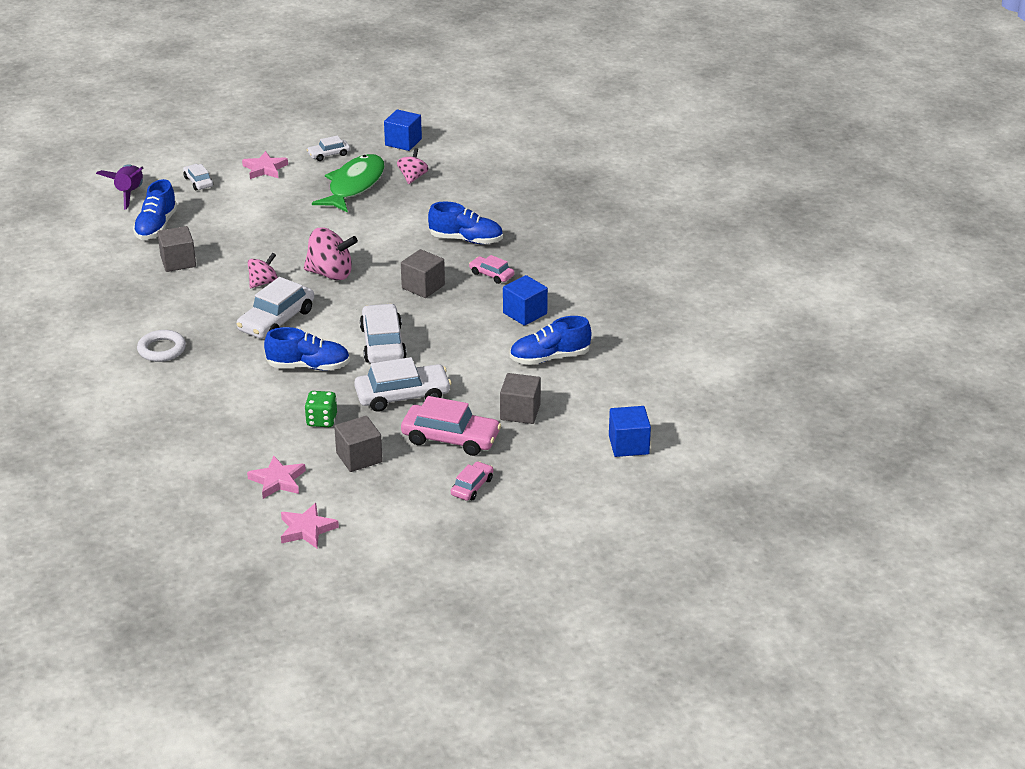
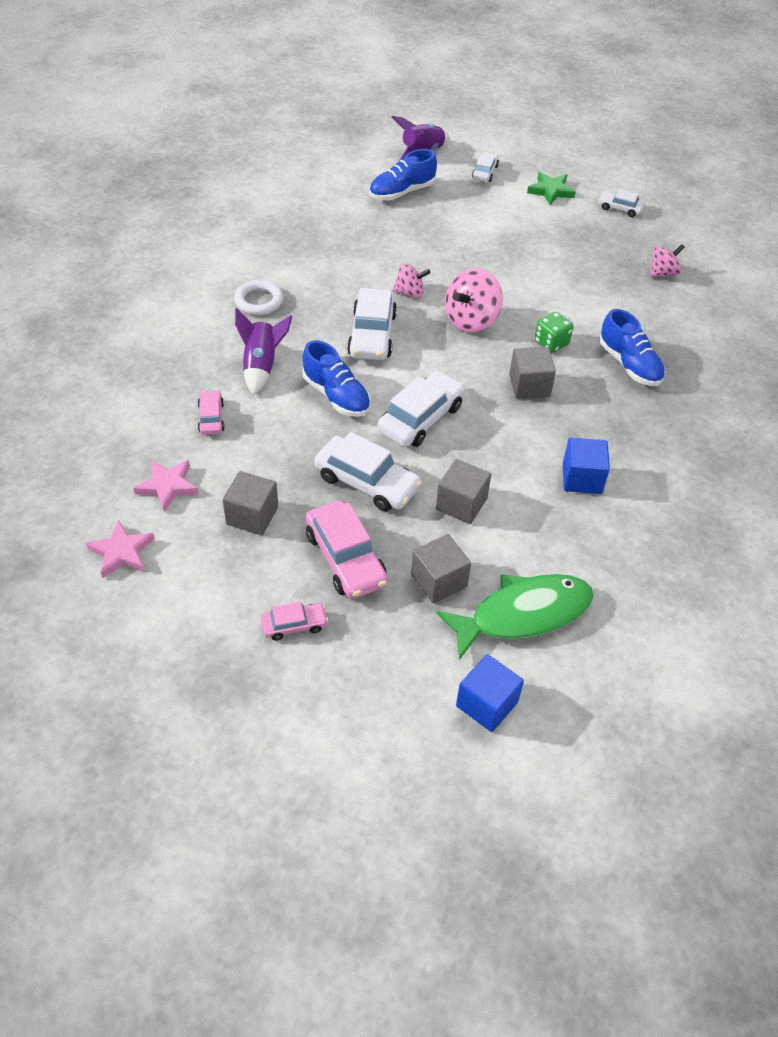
camera: 45 degrees right, 15 degrees up
grey cube [157,226,196,272] -> grey cube moved to [436,459,491,524]
white car [237,277,314,339] -> white car turned 75 degrees counterclockwise [347,288,397,360]
pink star [242,151,288,179] -> green star [527,172,576,205]
pink spinning top [304,228,358,281] -> pink spinning top turned 75 degrees clockwise [445,268,503,333]
green dice [305,391,337,427] -> green dice moved to [535,312,573,353]
green fish [312,154,385,213] -> green fish moved to [436,574,594,660]
blue cube [384,109,422,151] -> none
pink car [469,255,514,284] -> pink car moved to [198,390,224,435]
blue shoe [510,316,591,365] -> none
none -> purple rocket [235,308,292,395]

